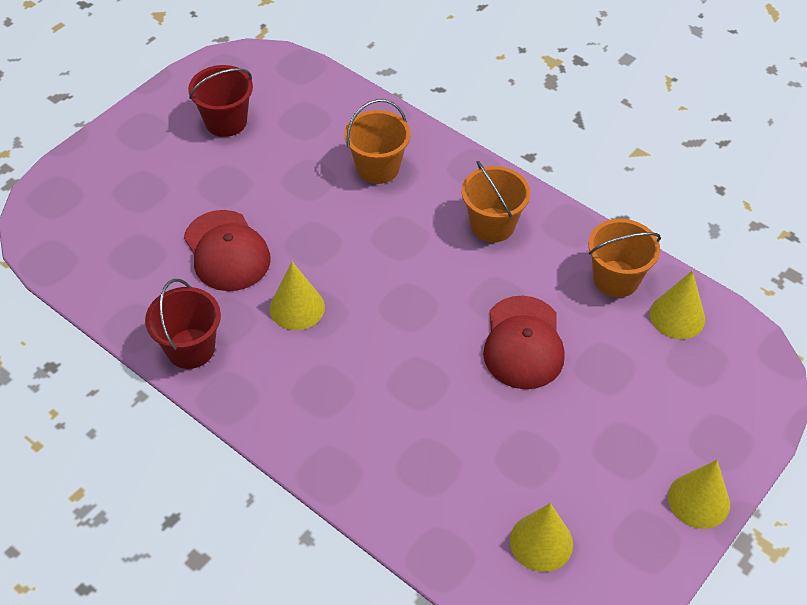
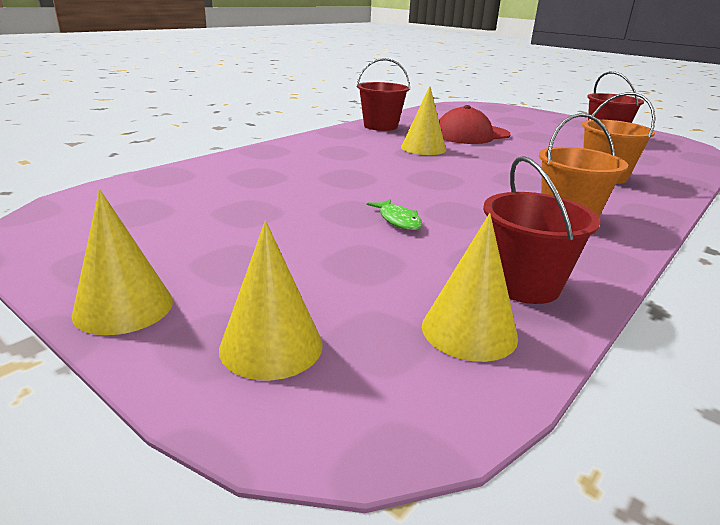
camera: 90 degrees right, 25 degrees down
red cap [483,296,565,389] -> green fish [367,199,422,230]
yellow cone [510,503,573,572] -> yellow cone moved to [219,221,322,380]
orange bucket [588,219,661,297] -> red bucket [483,156,600,304]

